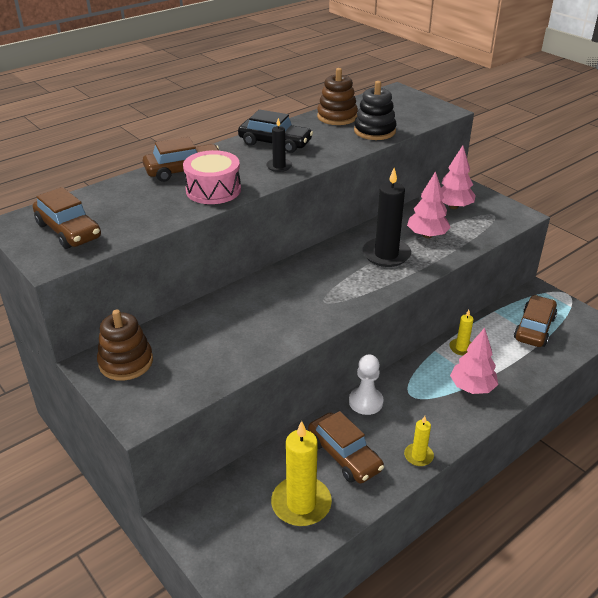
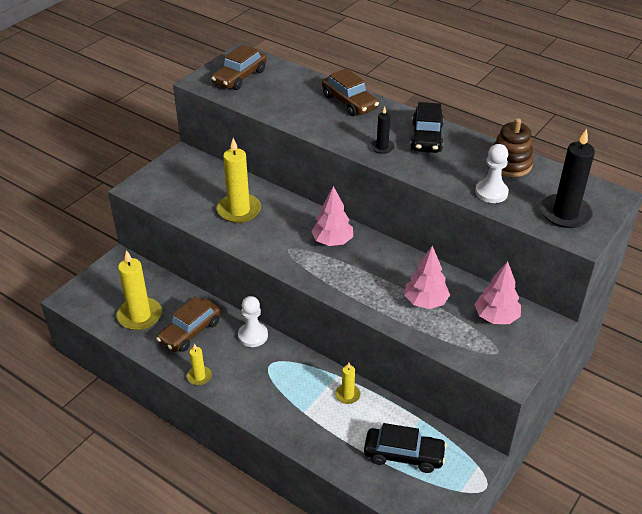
camera: 75 degrees right, 5 degrees up
brown stacking toy [97,309,153,381] -> none
pink drum [183,150,241,204] -> none
black stacking toy [354,81,397,140] -> white pawn [475,144,509,203]
black candle [362,168,411,267] -> black candle moved to [540,129,595,228]
pink tree [450,328,498,394] -> pink tree moved to [311,186,353,246]
brown car [514,295,557,347] -> black car [364,423,447,473]
none -> yellow candle [217,138,261,223]

